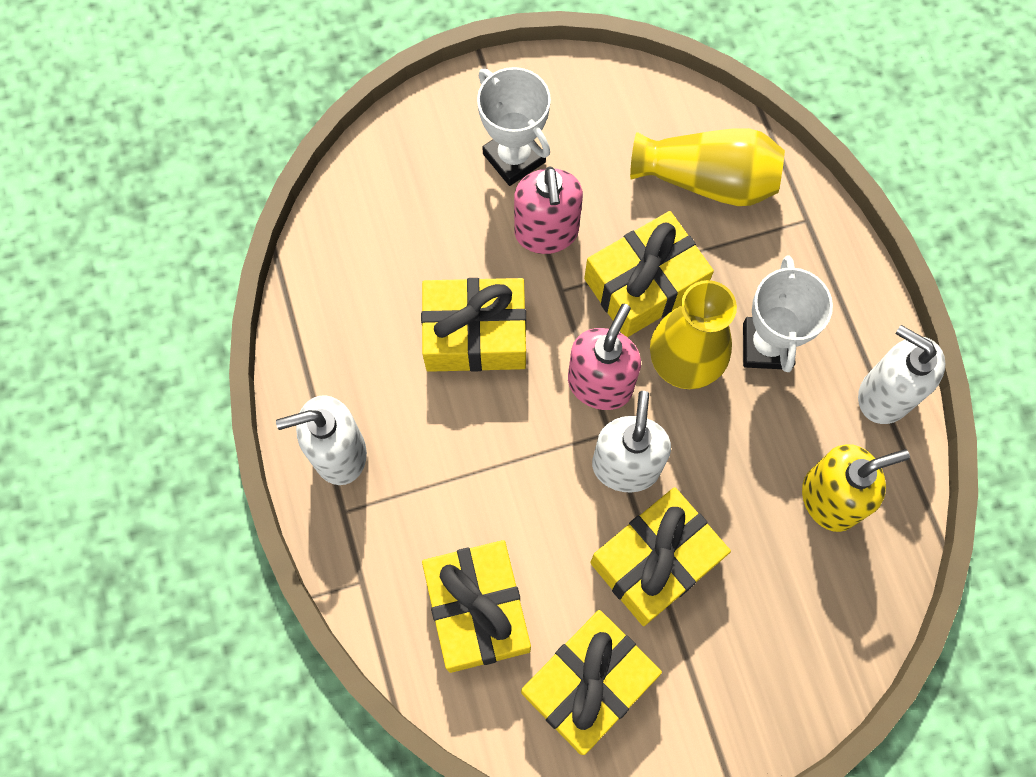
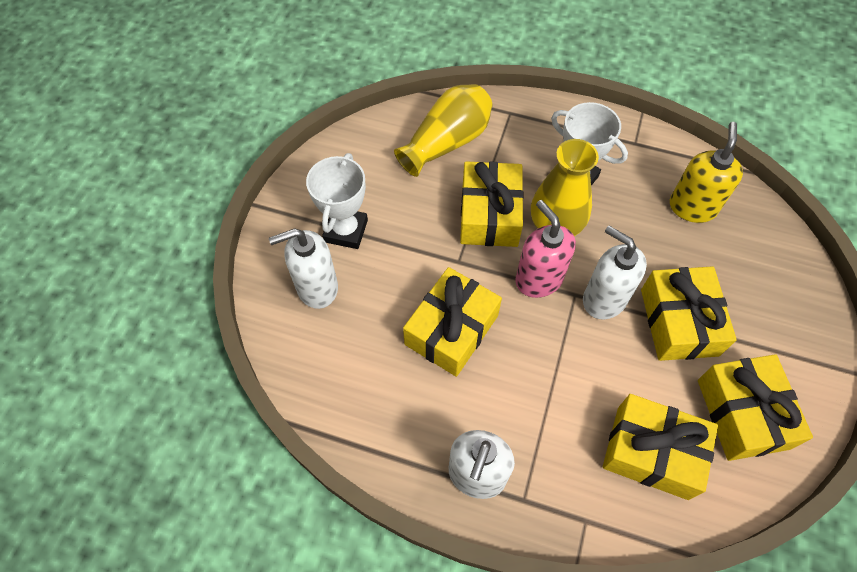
camera: 55 degrees left, 10 degrees down
white trophy [477,67,551,186] -> white trophy turned 75 degrees counterclockwise [306,153,368,249]
pink soap dispenser [514,166,583,254] -> none
white soap dispenser [858,325,945,424] -> white soap dispenser moved to [269,228,338,309]

